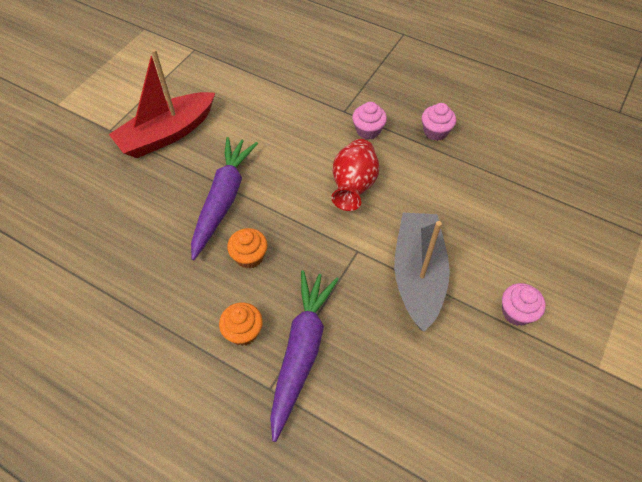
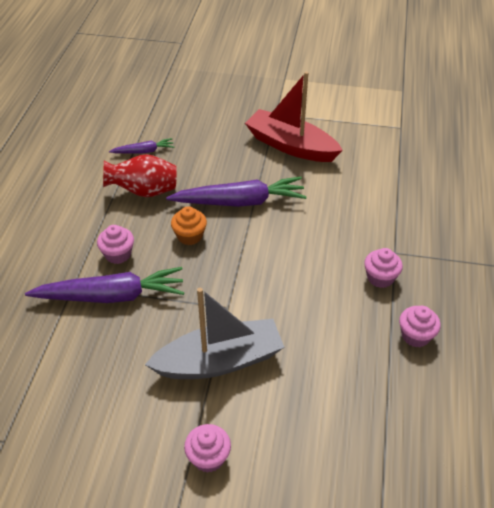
camera: 70 degrees right, 10 degrees down
orange cupcake [219,302,263,346] -> pink cupcake [97,225,134,264]
red vase [331,139,379,211] -> red vase moved to [103,154,177,197]
none -> purple carrot [109,138,174,153]

